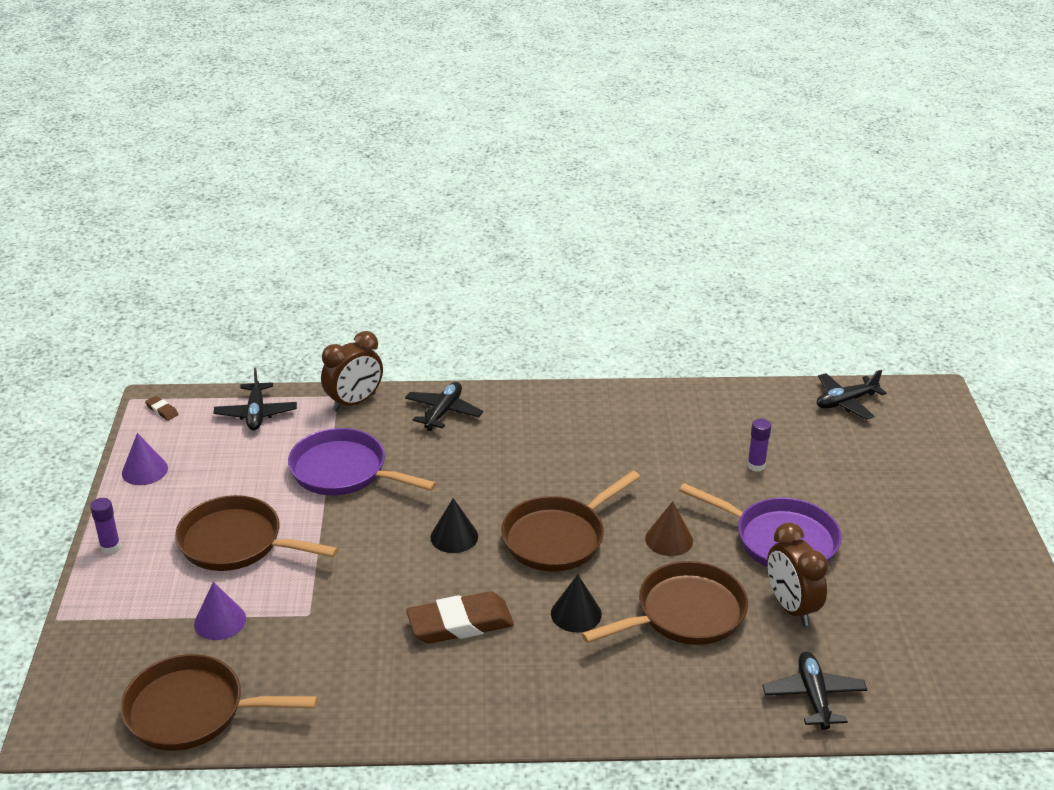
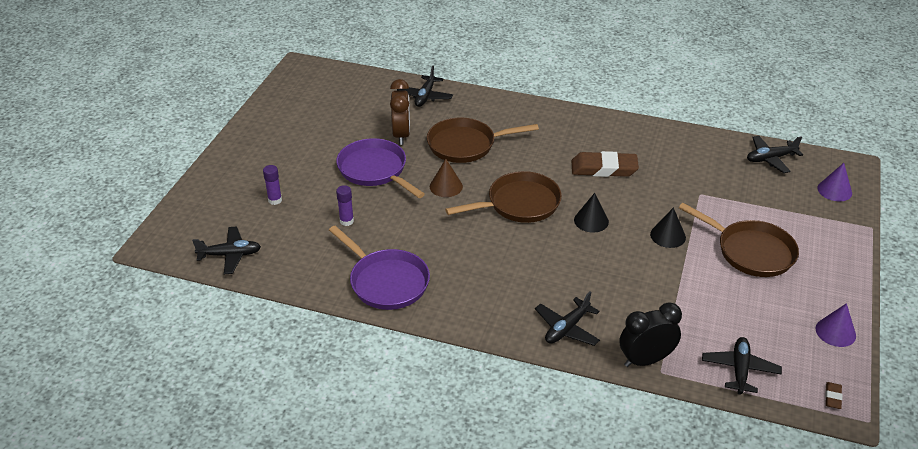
camera: 160 degrees left, 5 degrees up
purple glue stick [90,498,121,554] -> purple glue stick moved to [263,165,282,205]
brown pan [121,654,318,751] -> black plane [747,136,803,173]
brown eraser [145,396,179,421] -> brown eraser turned 45 degrees clockwise [825,382,842,409]
purple cone [194,582,246,640] -> purple cone moved to [818,163,852,201]
purple pan [288,428,437,495] -> purple pan moved to [329,226,430,310]
brown clock [321,331,383,411] -> black clock [620,302,682,367]
black cone [551,574,602,632] -> black cone moved to [650,207,686,248]

